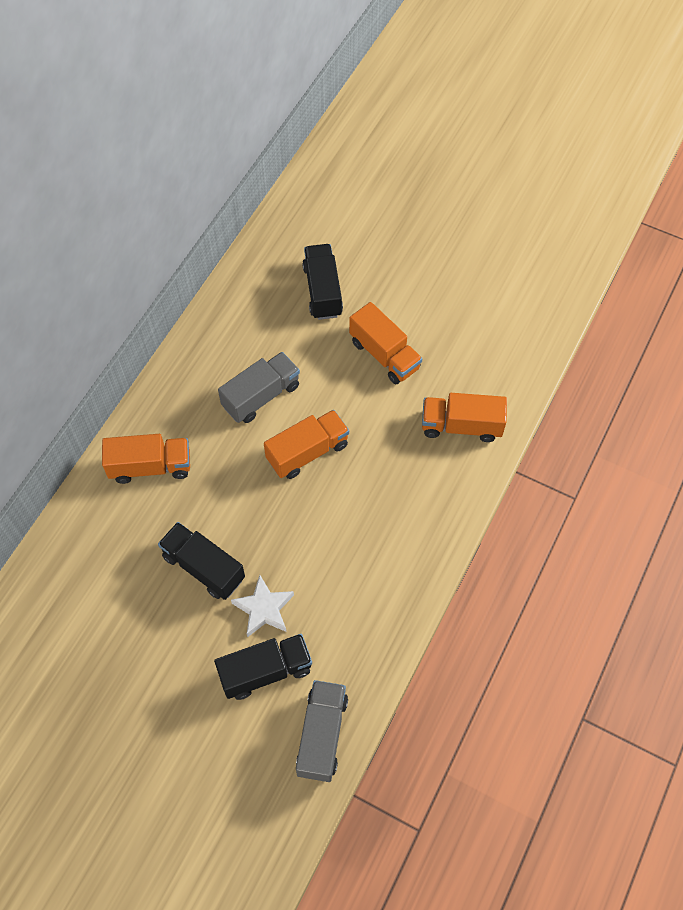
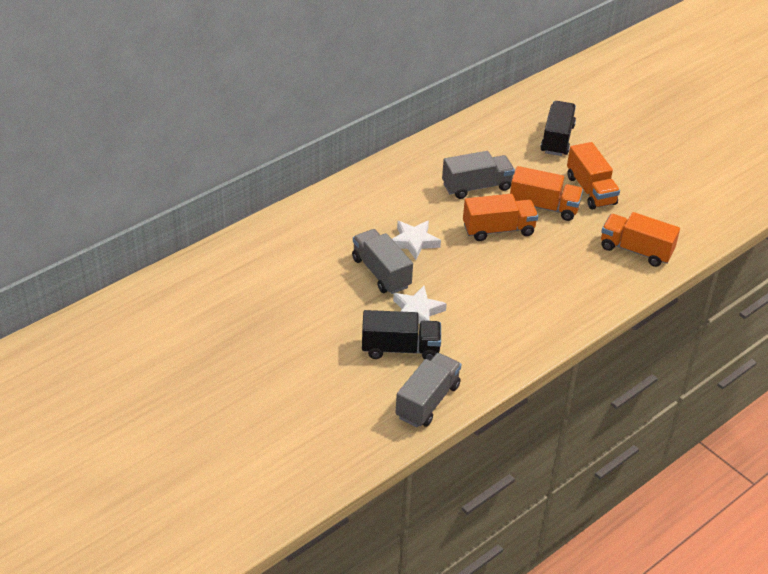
camera: 20 degrees right, 20 degrees down
orange truck [102,434,190,484] -> orange truck moved to [510,166,583,221]
black truck [158,522,245,600] -> grey truck [352,229,413,294]
none -> white star [392,220,441,260]

